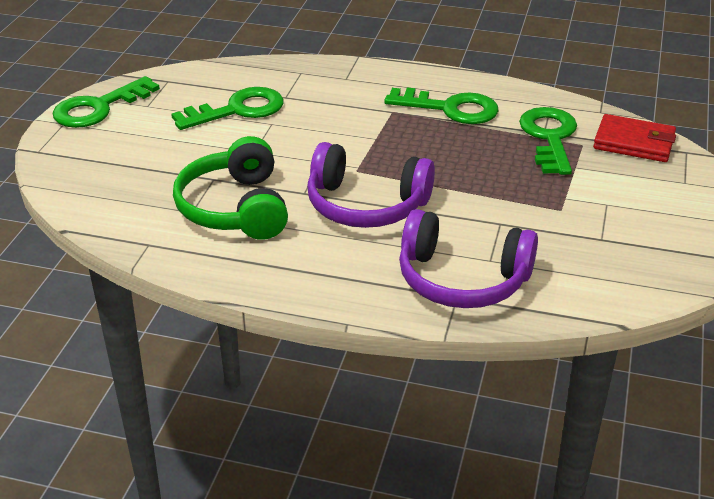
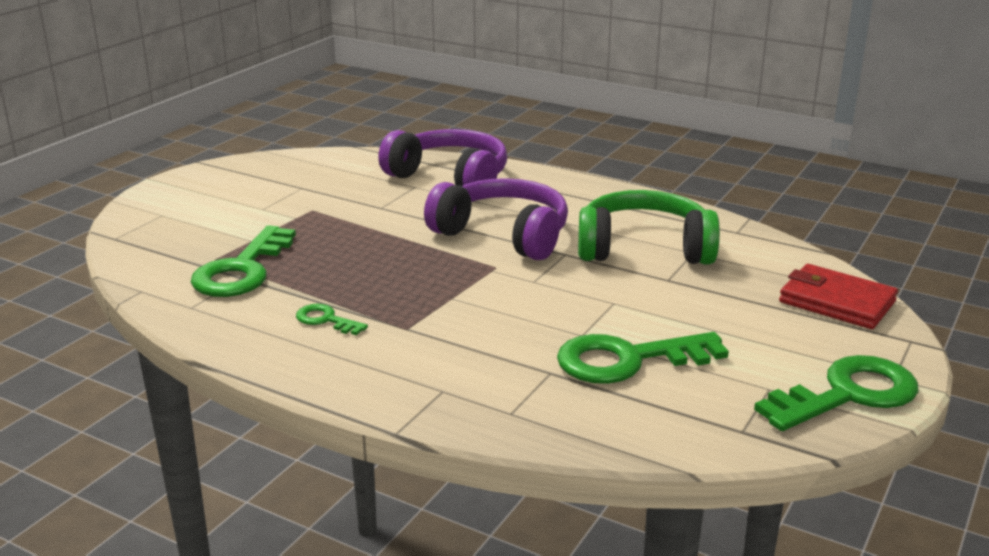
camera: 165 degrees left, 10 degrees down
green headphones [173,136,288,240] -> green headphones turned 90 degrees counterclockwise [578,190,720,265]
green key [384,88,499,124] -> green key [296,304,368,335], size x0.49
red wallet [593,114,676,162] -> red wallet moved to [779,264,898,329]

